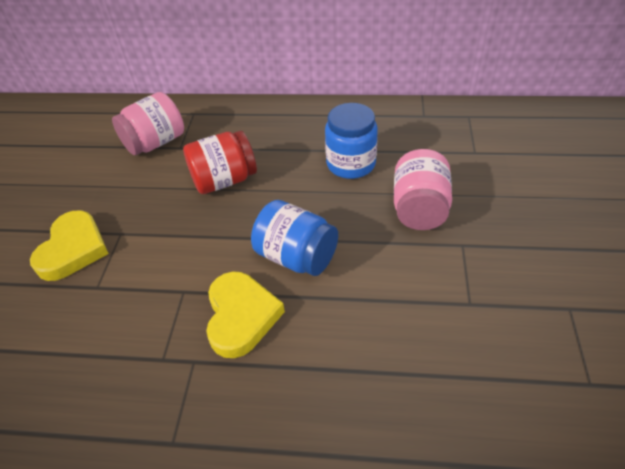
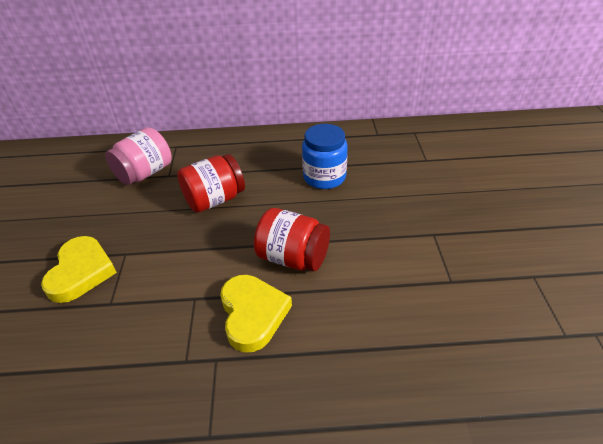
camera: 10 degrees left, 5 degrees down
blue jar [251,200,338,276] -> red jar [254,208,330,272]
pink jar [394,149,452,230] -> none

